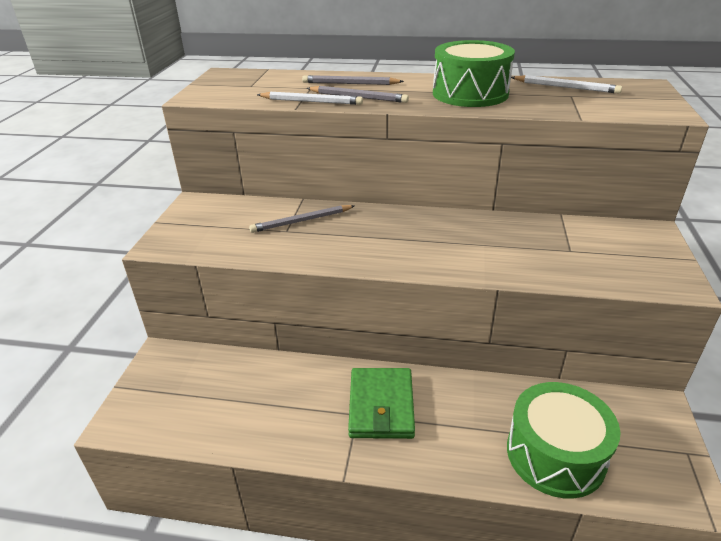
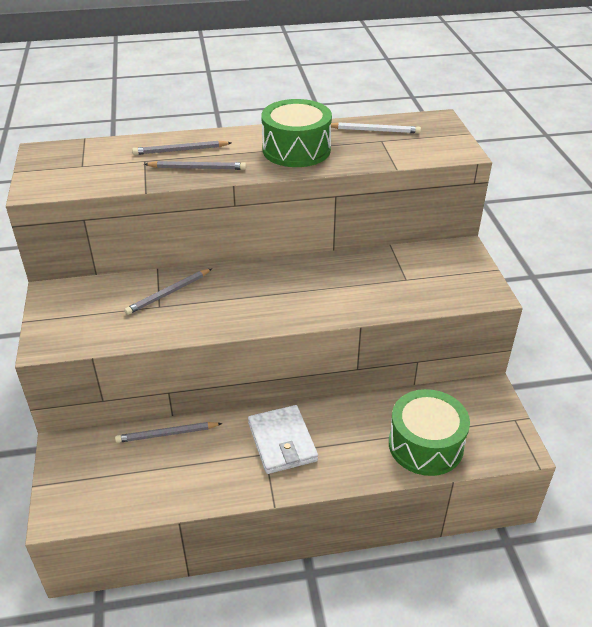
camera: 20 degrees left, 5 degrees up
white pencil [257,92,363,105] -> none
green wallet [348,368,415,439] -> white wallet [248,405,318,474]
none -> grey pencil [115,422,223,443]

